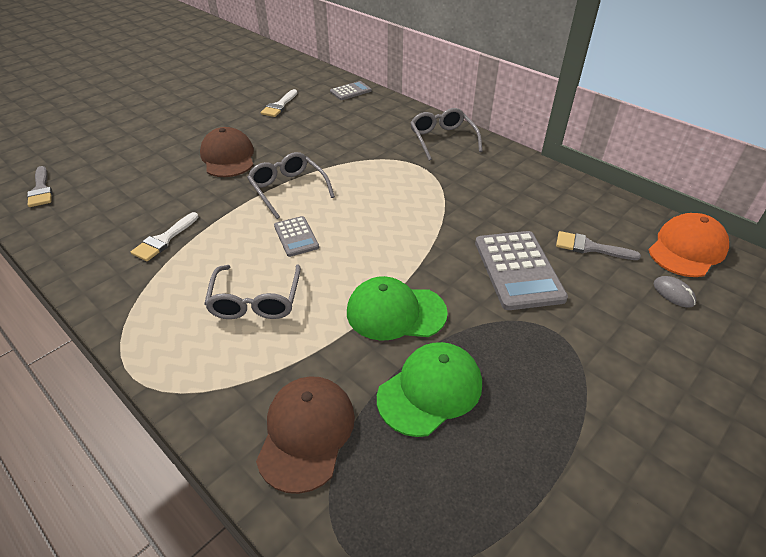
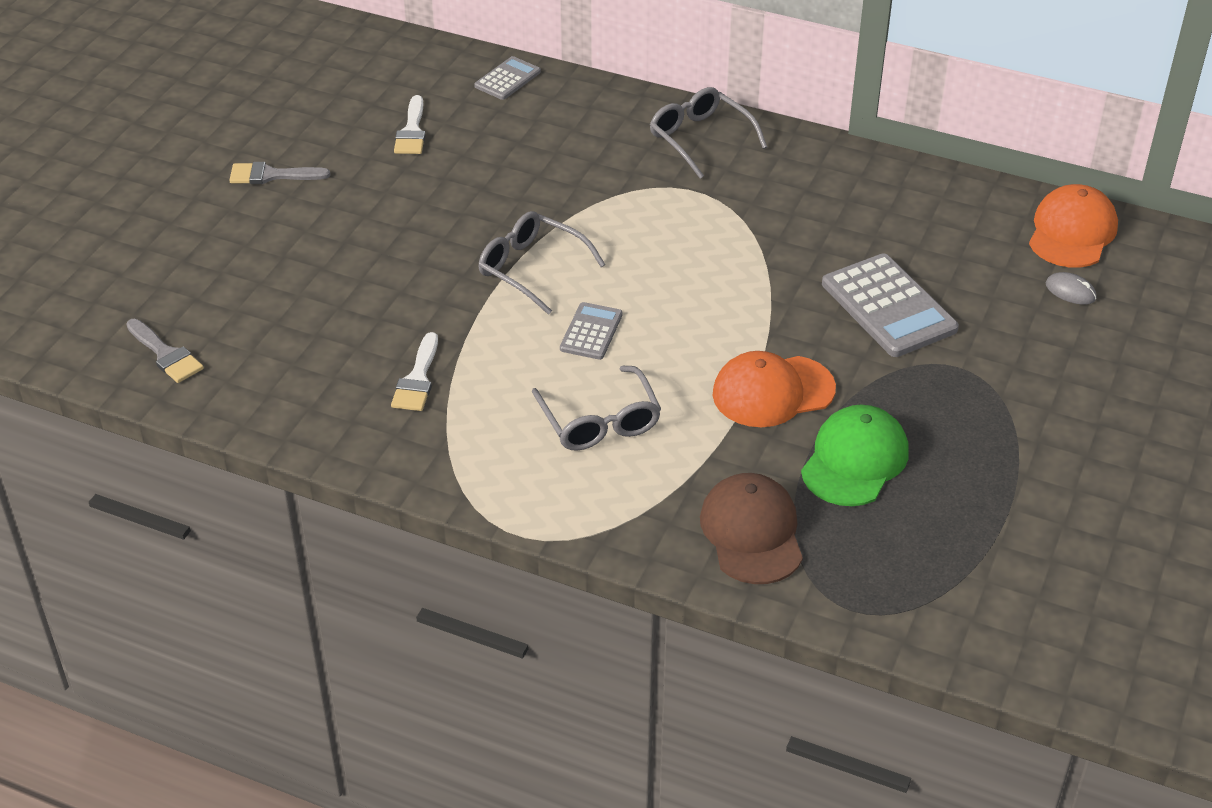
camera: 20 degrees left, 0 degrees up
brown cap [200,127,254,177] -> none
grey calculator [274,216,319,257] -> grey calculator turned 120 degrees counterclockwise [560,302,623,360]
green cap [347,276,448,341] -> orange cap [713,351,836,427]
grey brush [556,231,641,260] -> grey brush moved to [229,162,330,184]

